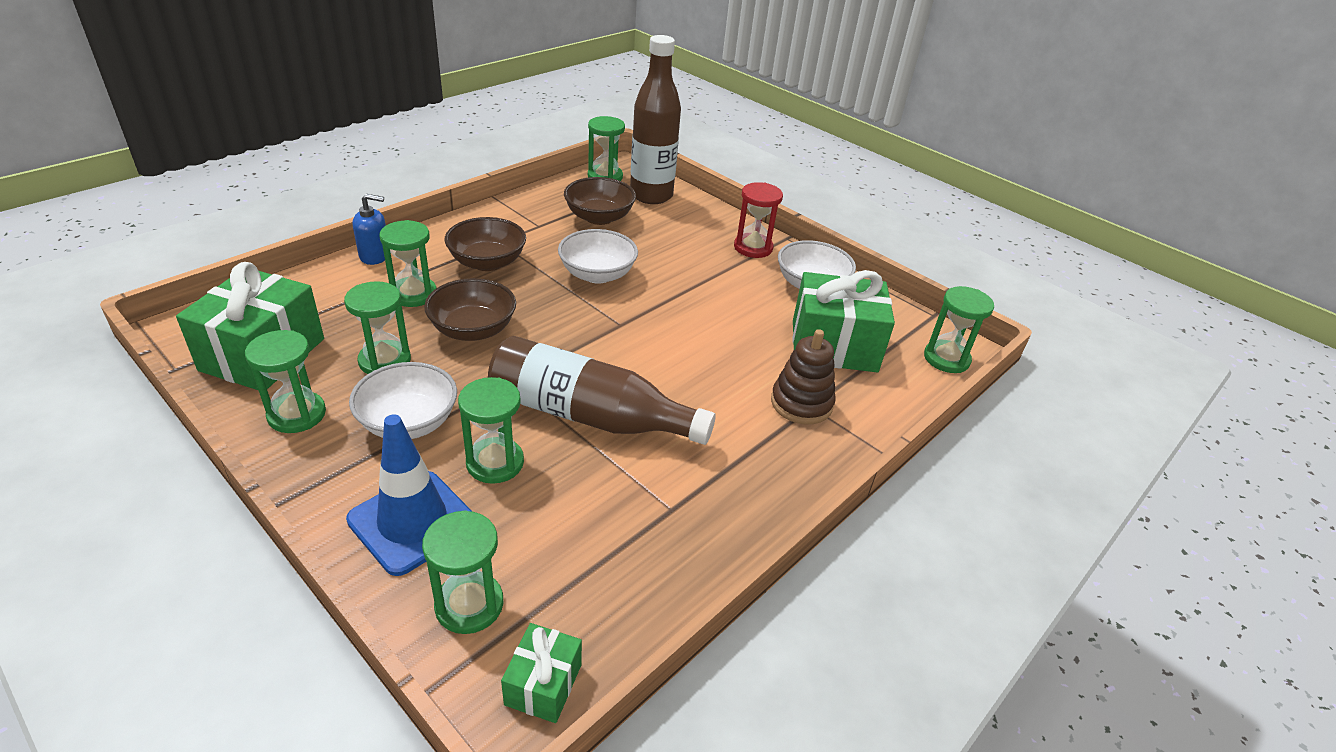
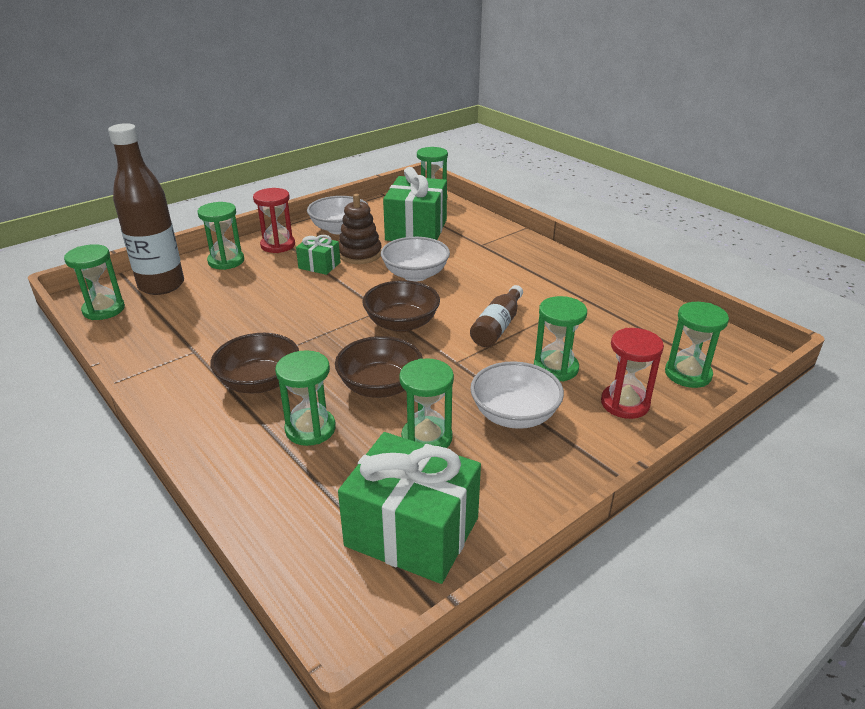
camera: 80 degrees left, 5 degrees down
green hourglass [245,330,326,433] -> green hourglass moved to [197,202,244,270]
blue traffic cone [346,414,473,576] -> red hourglass [601,328,664,419]
blue soap dispenser [353,194,386,265] -> none
brown bottle [488,336,716,445] -> brown bottle [470,285,523,347], size x0.56
green gift [501,623,582,723] -> green gift moved to [296,235,340,275]
white bowl [558,229,638,284] -> white bowl moved to [381,237,450,282]
brown bowl [564,177,636,225] -> brown bowl moved to [362,280,440,332]
brown stacking toy [771,329,836,424] -> brown stacking toy moved to [339,194,382,264]

